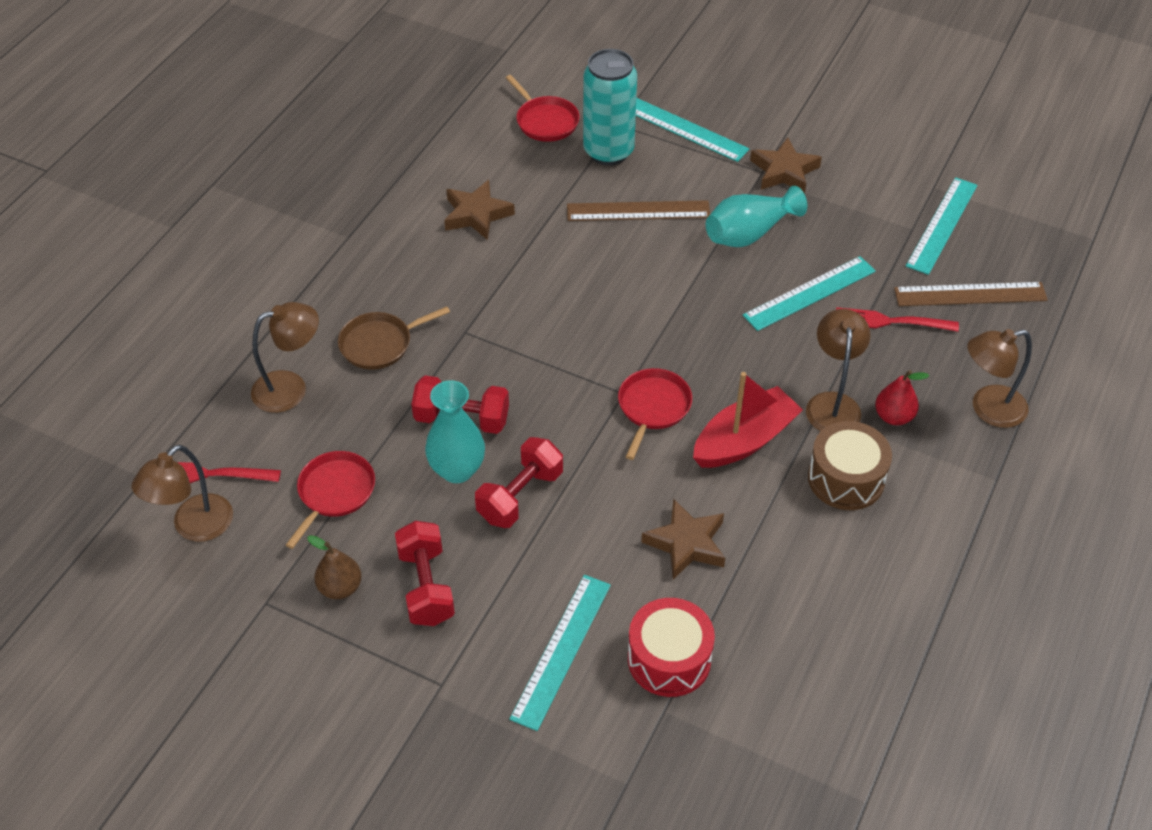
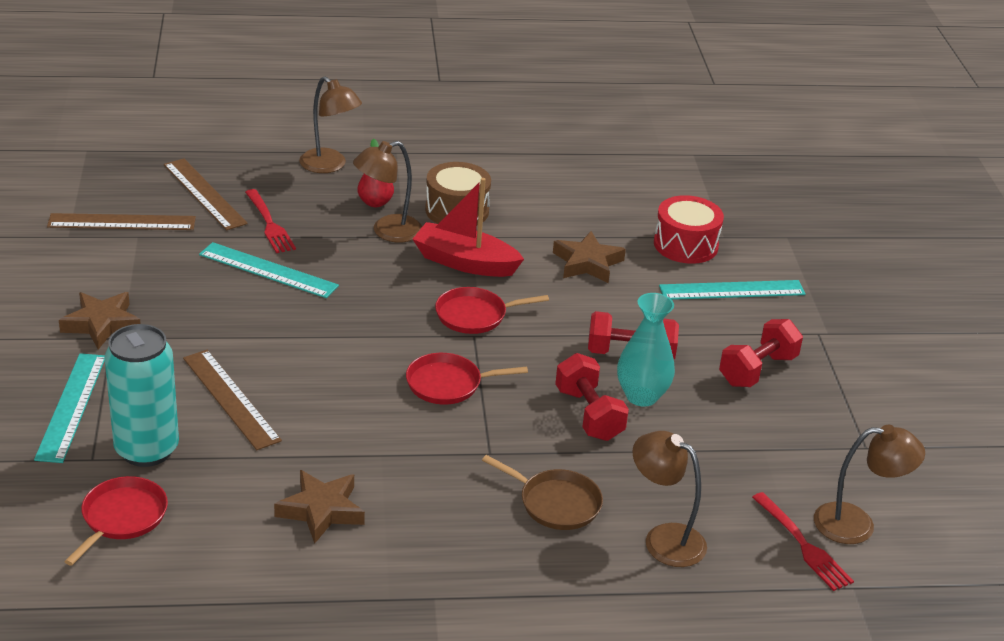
camera: 125 degrees left, 15 degrees down
red pan [286,451,375,549] -> red pan moved to [406,353,528,405]
brown pear [307,535,362,599] -> none
turquoise vase [706,186,807,247] -> none
turquoise ruler [906,177,977,275] -> brown ruler [47,213,196,230]

